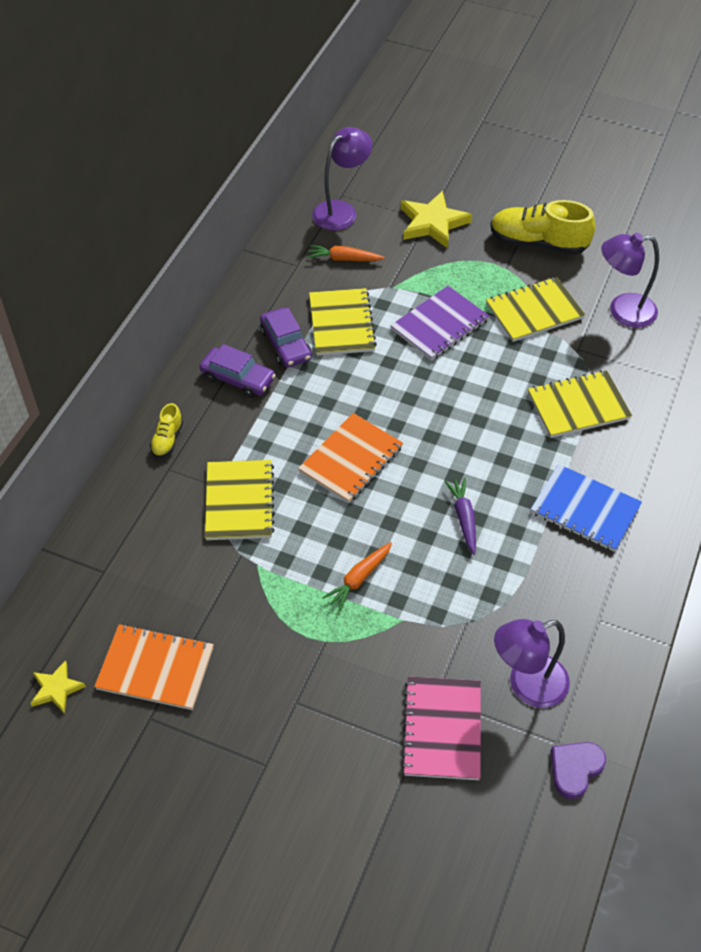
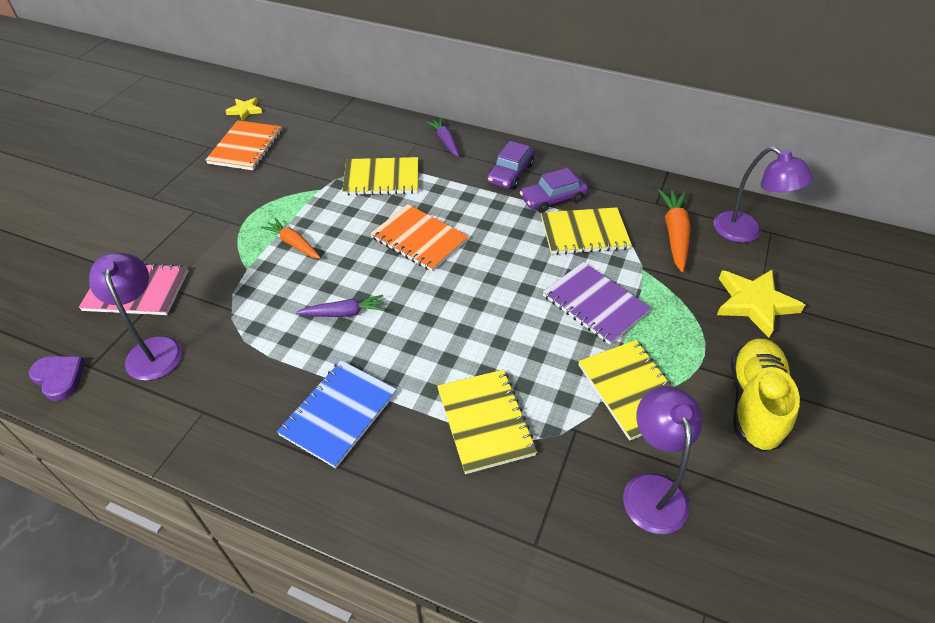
camera: 90 degrees right, 5 degrees down
yellow shoe [150,403,183,458] -> purple carrot [426,118,459,157]
orange carrot [307,245,385,261] -> orange carrot [658,189,691,272], size x1.52

